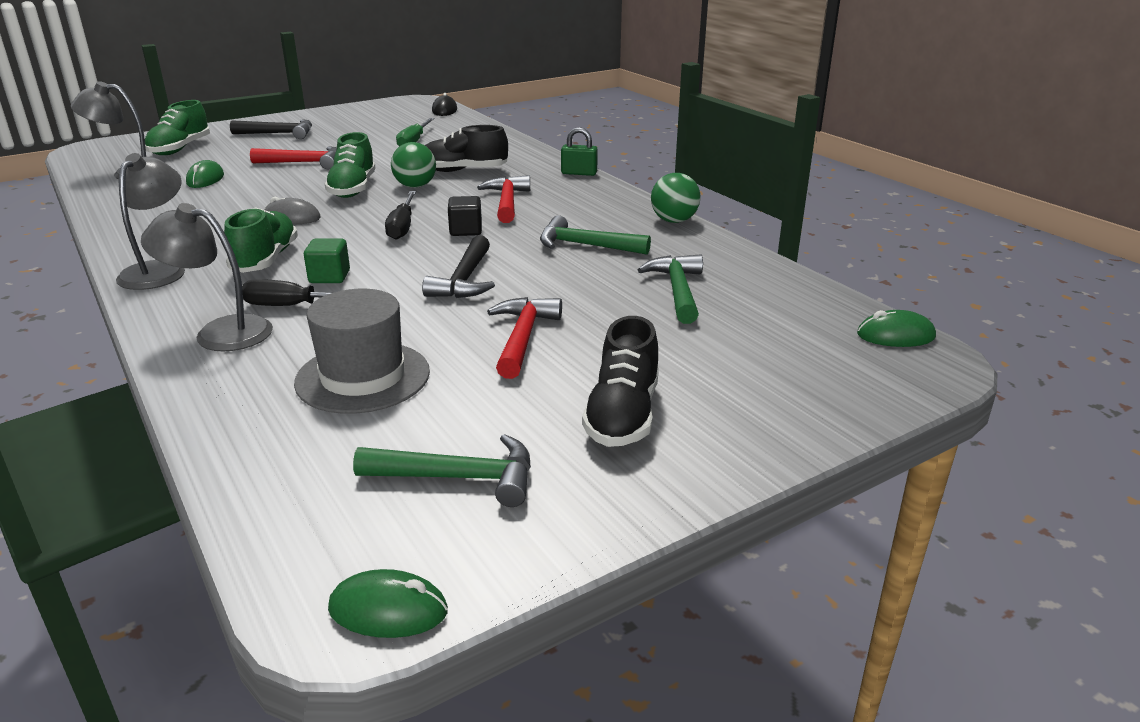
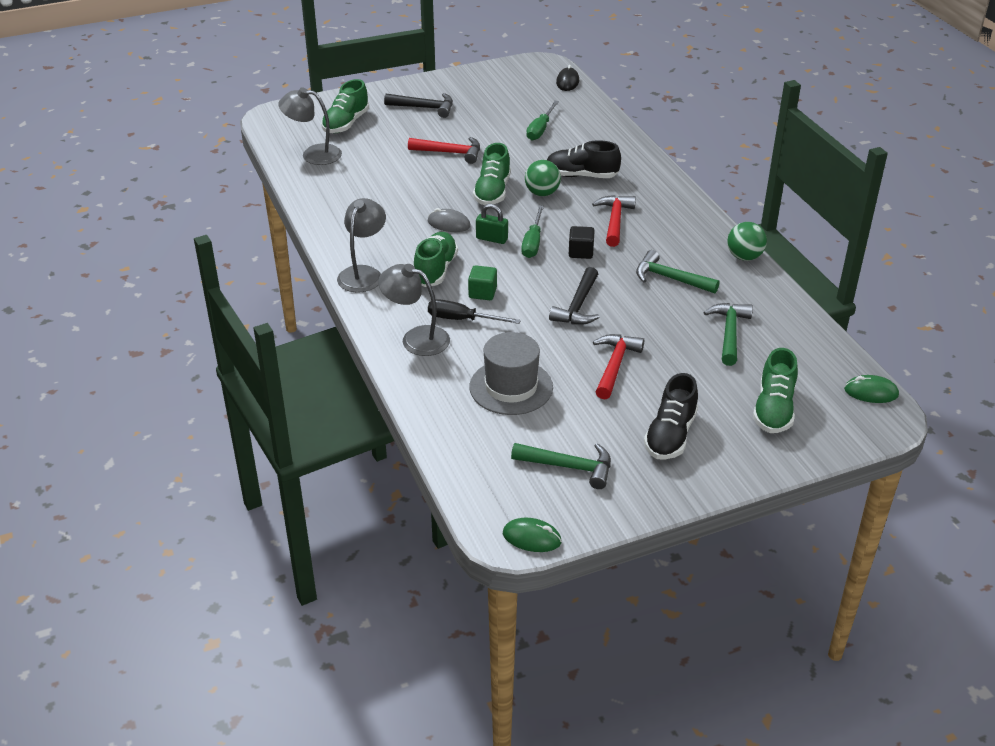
camera: 10 degrees right, 10 degrees up
green mouse [186,160,224,188] -> none
black screwdriver [385,191,416,240] -> green screwdriver [521,205,544,258]
green padlock [561,127,598,176] -> green padlock moved to [476,204,508,244]
none -> green shoe [753,348,798,433]

